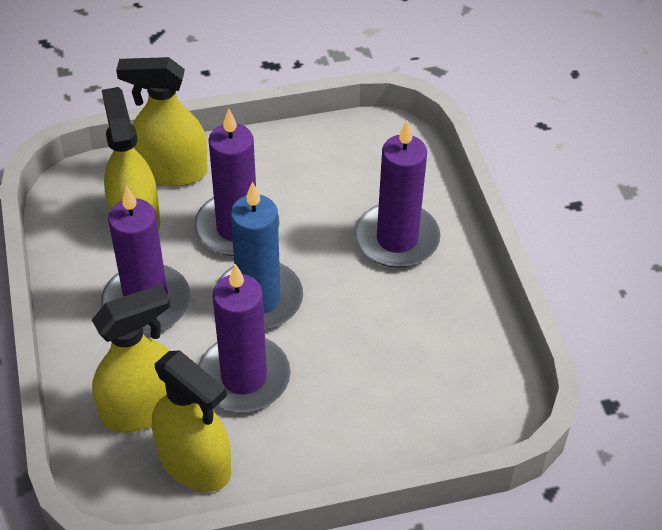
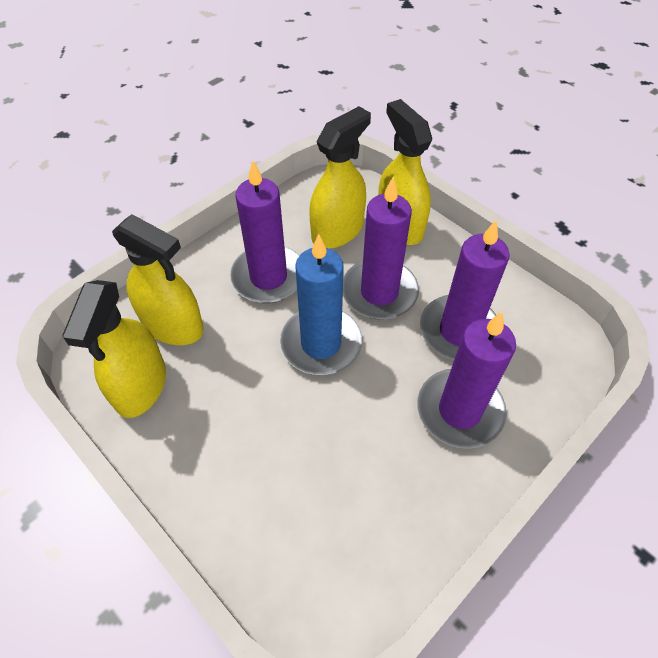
camera: 60 degrees right, 5 degrees up
purple candle [198,264,290,412] -> purple candle moved to [420,219,510,360]

